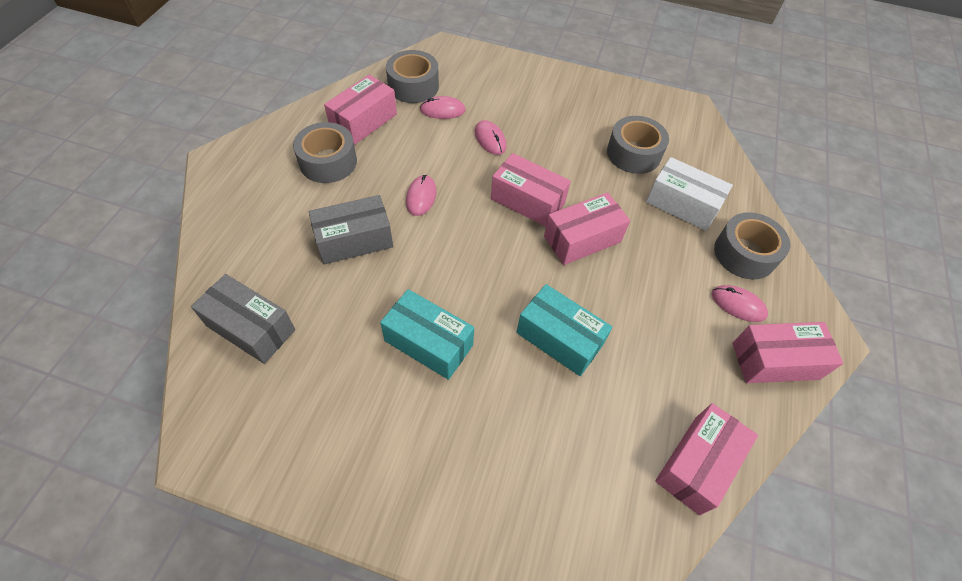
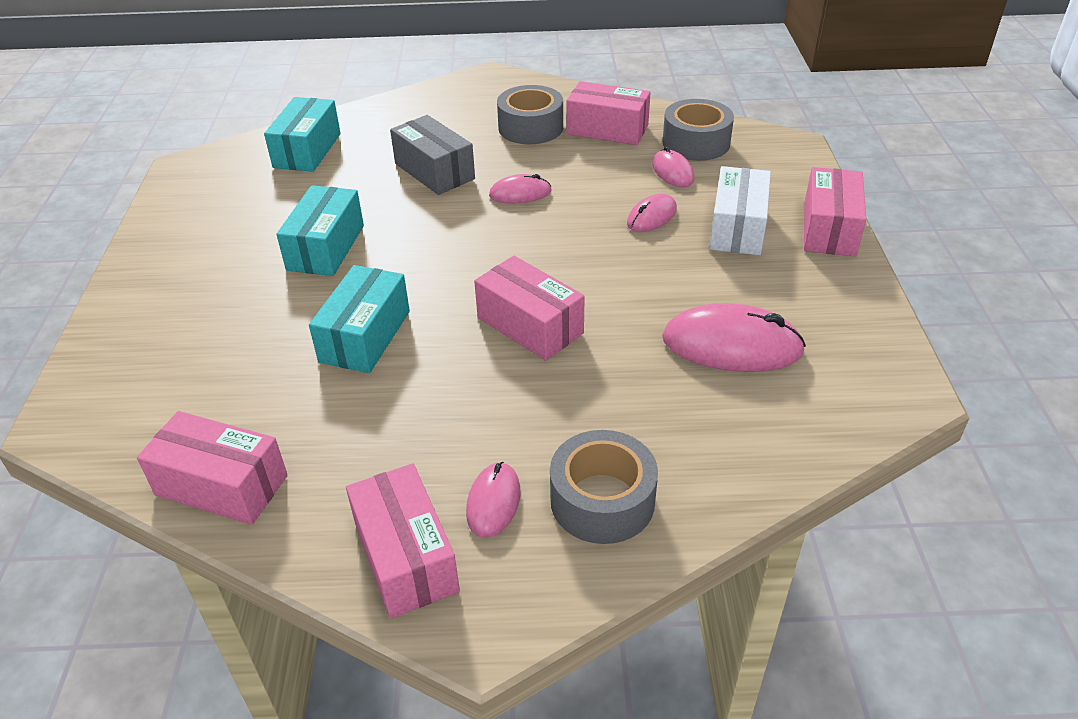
camera: 75 degrees right, 15 degrees down
grey box [191,274,295,364] -> turquoise box [264,97,341,172]
pink box [491,153,571,227] -> pink box moved to [804,167,866,257]
grey tape [607,116,669,174] -> pink mouse [662,303,806,372]
white box [646,157,733,231] -> white box moved to [709,166,771,255]

